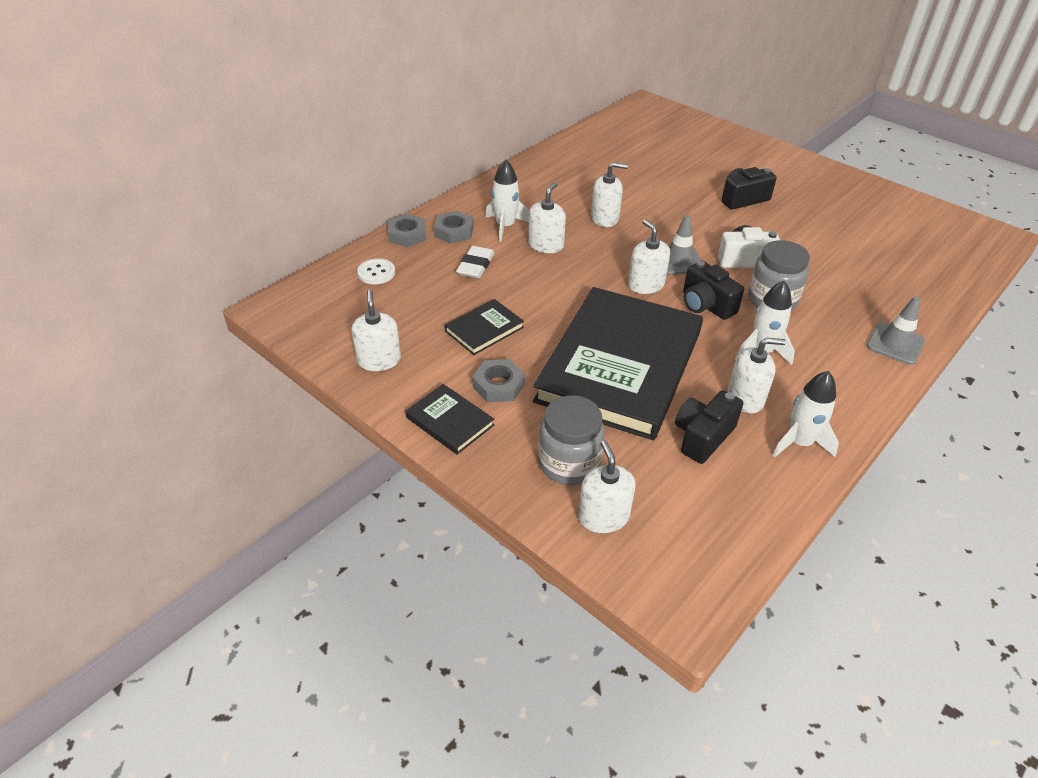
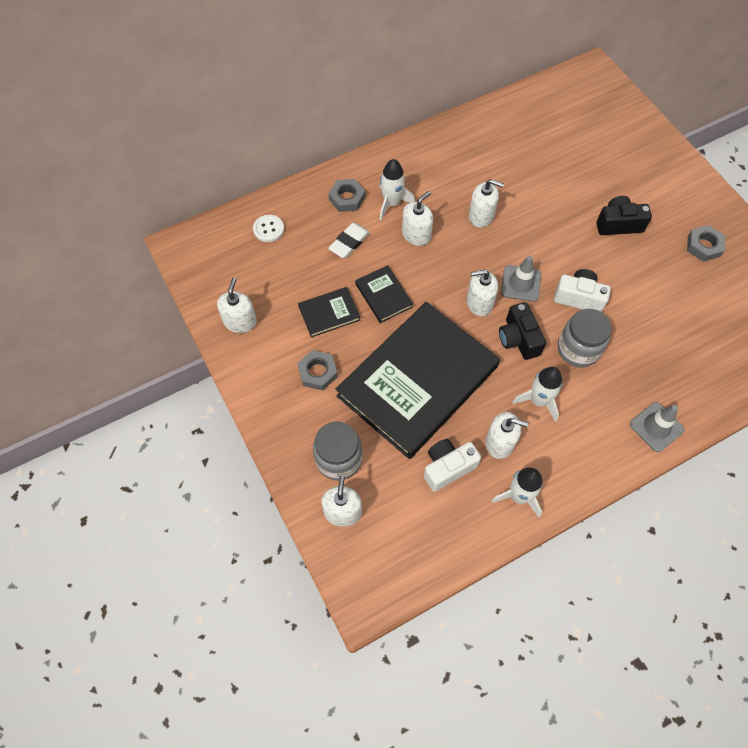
camera: 20 degrees right, 20 degrees up
grey nut [388,214,426,247] -> grey nut moved to [687,225,725,262]
black book [405,384,494,455] -> black book moved to [355,265,413,323]
white soap dispenser [628,219,670,294] -> white soap dispenser turned 90 degrees counterclockwise [466,270,498,316]
black camera [675,390,743,464] -> white camera [424,439,481,492]

